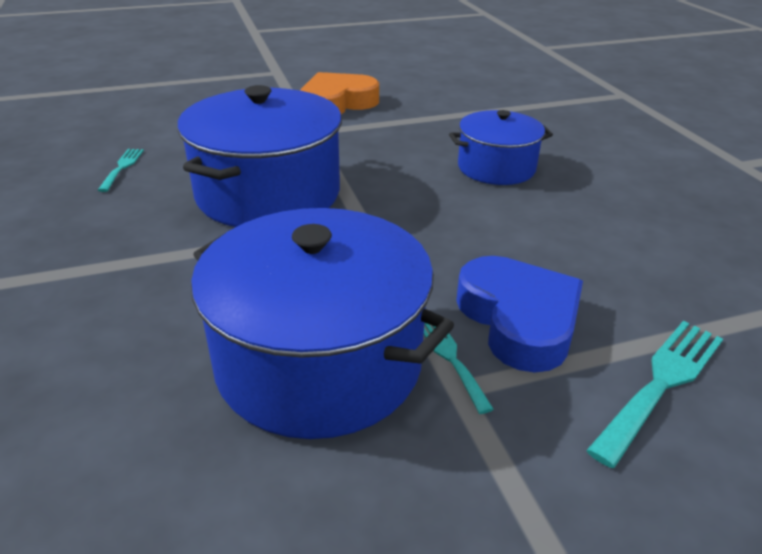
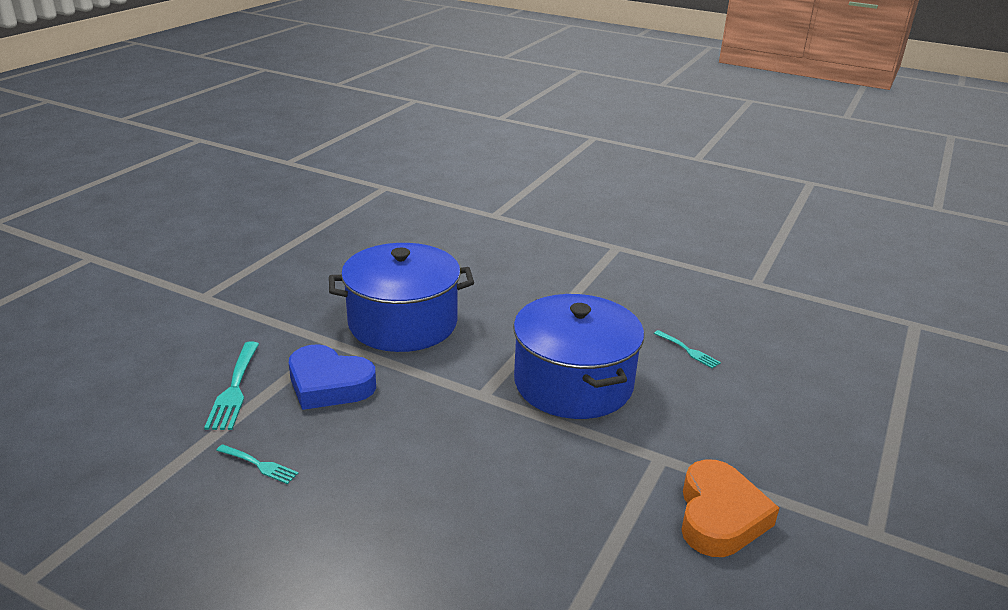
camera: 135 degrees right, 5 degrees down
turquoise fork [424,322,494,414] -> turquoise fork moved to [216,444,299,484]
blue pot [449,110,553,185] -> none

